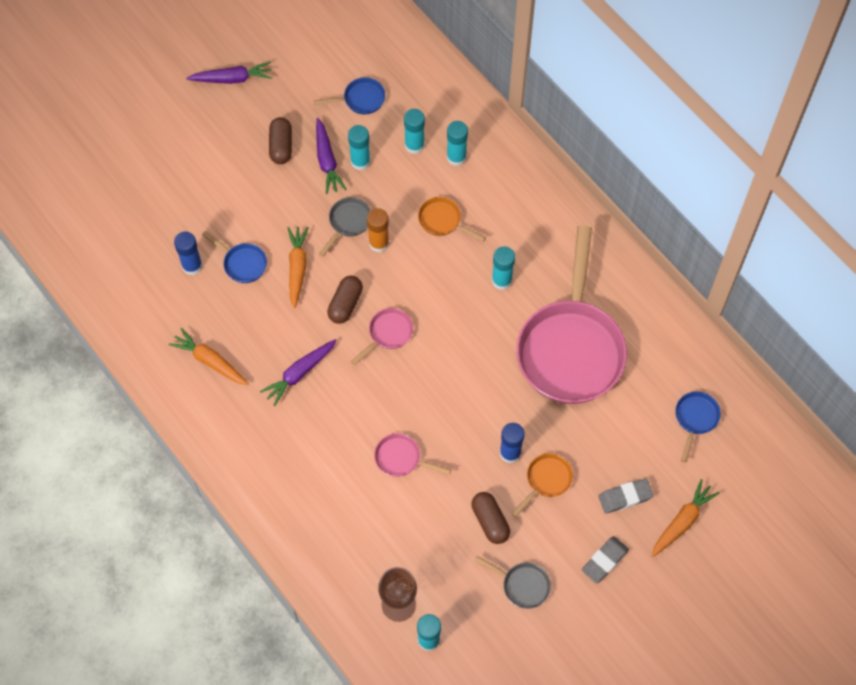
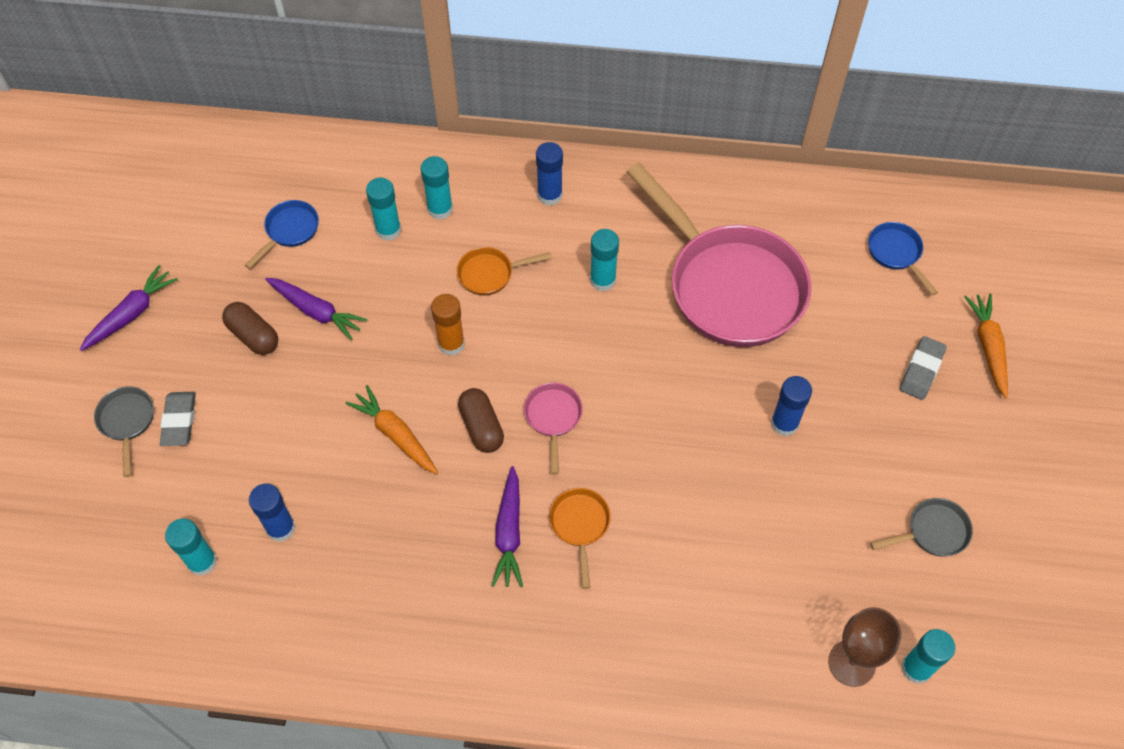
camera: 45 degrees left, 5 degrees down
orange carrot [168,328,249,385] -> none
blue pan [202,231,267,283] -> none
grey pan [319,197,371,257] -> grey pan moved to [94,386,154,477]
turquoise glue stick [348,125,370,170] -> turquoise glue stick moved to [165,519,217,576]
pink pan [374,433,451,477] -> none
brown capsule [471,492,510,544] -> none
orange pan [511,453,573,517] -> orange pan moved to [549,488,611,589]
grey eraser [582,536,629,583] -> grey eraser moved to [160,392,196,446]
none -> blue glue stick [536,142,563,206]

